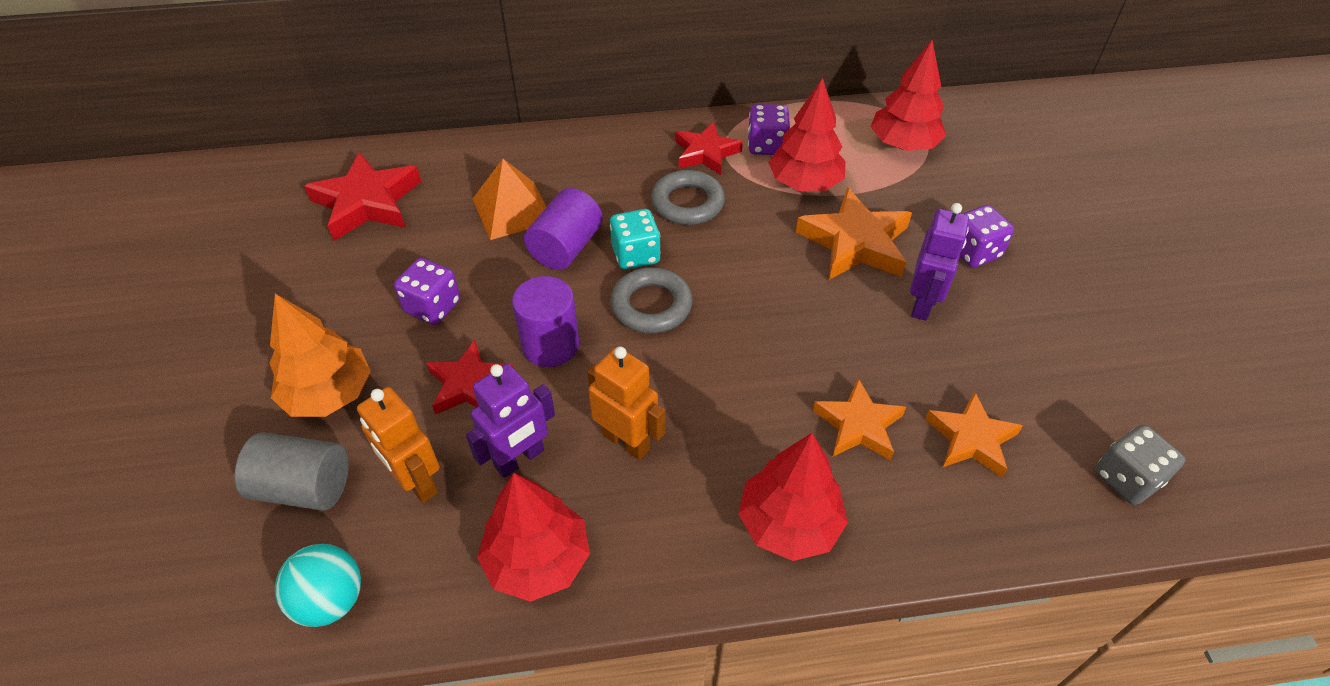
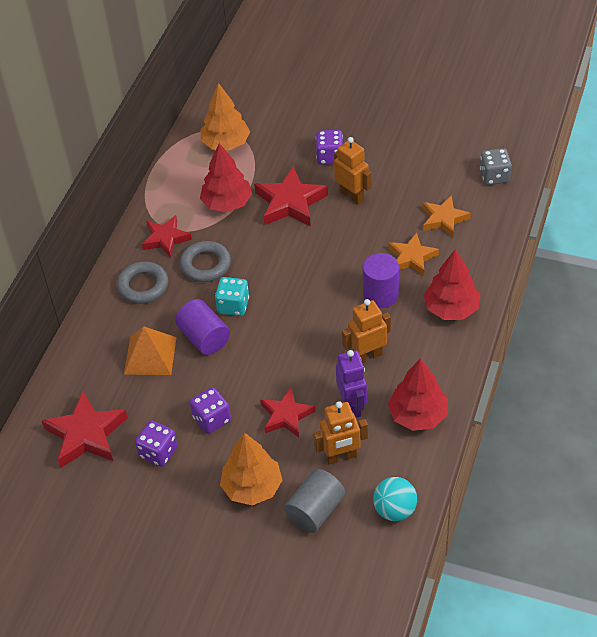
camera: 60 degrees left, 0 degrees up
purple cylinder [512,276,579,367] -> purple cylinder moved to [363,253,399,308]
grey ring [610,267,693,333] -> grey ring moved to [117,262,168,304]
purple dice [748,104,790,155] -> purple dice moved to [135,420,178,467]
orange star [796,187,912,280] -> red star [254,166,328,227]
red tree [871,40,946,151] -> orange tree [201,83,250,151]
purple robot [910,203,969,321] -> orange robot [334,137,372,205]

